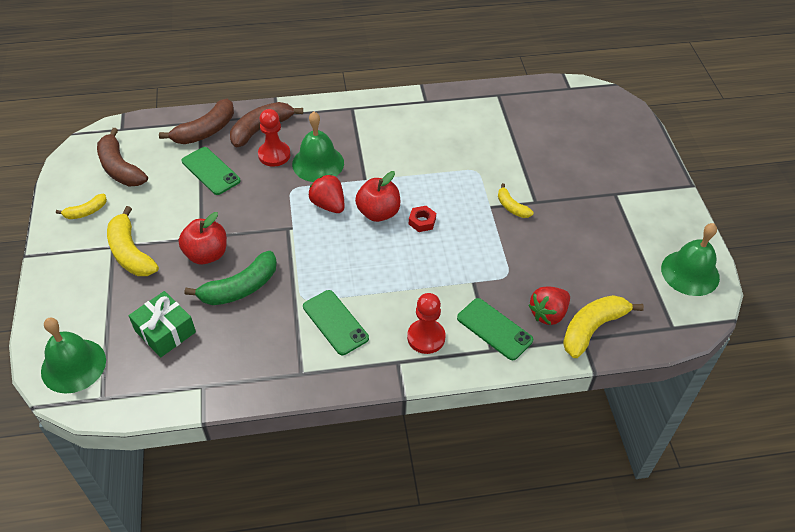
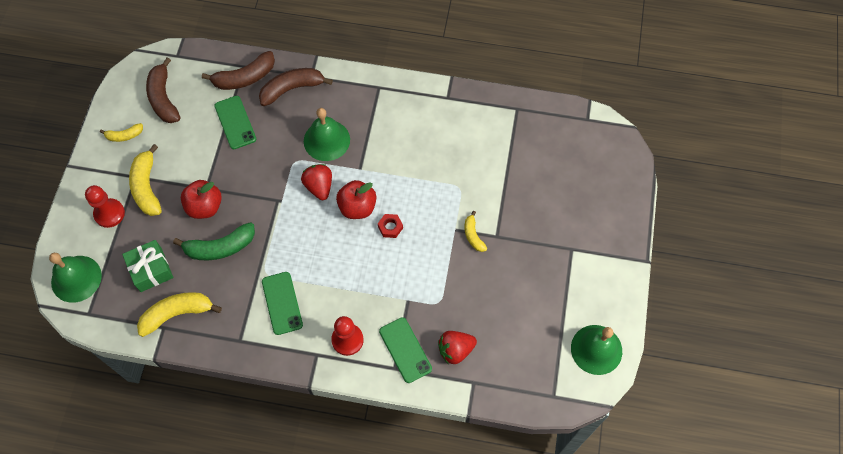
camera: 20 degrees right, 15 degrees up
red pawn [258,109,290,167] -> red pawn moved to [85,185,125,228]
yellow banana [563,295,644,358] -> yellow banana moved to [137,292,222,337]

